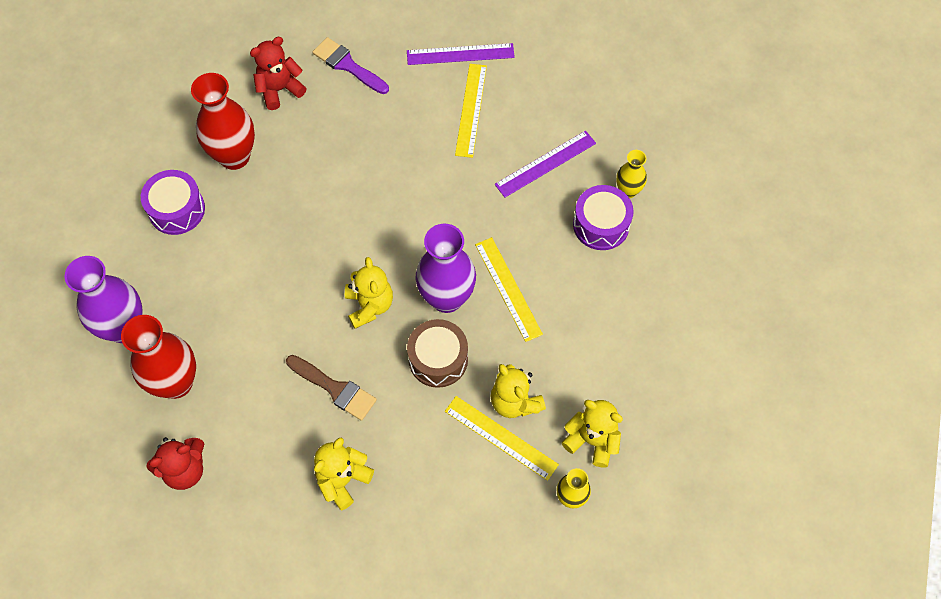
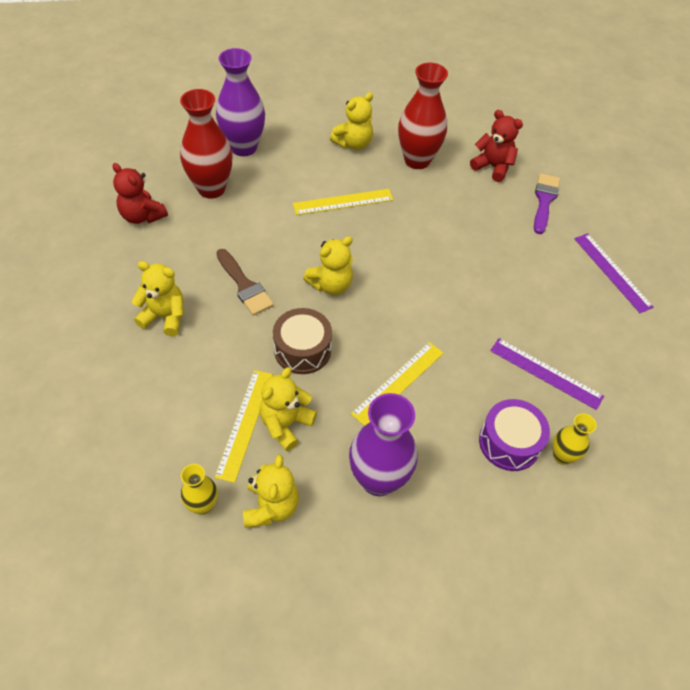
camera: 65 degrees right, 10 degrees down
purple drum [141,170,205,235] -> yellow teddy bear [330,92,373,150]
brown brush [286,355,377,421] -> brown brush turned 45 degrees counterclockwise [216,249,274,316]
purple vase [416,224,476,313] -> purple vase moved to [349,393,418,496]
yellow ruler [455,64,487,158] -> yellow ruler moved to [293,189,393,215]

